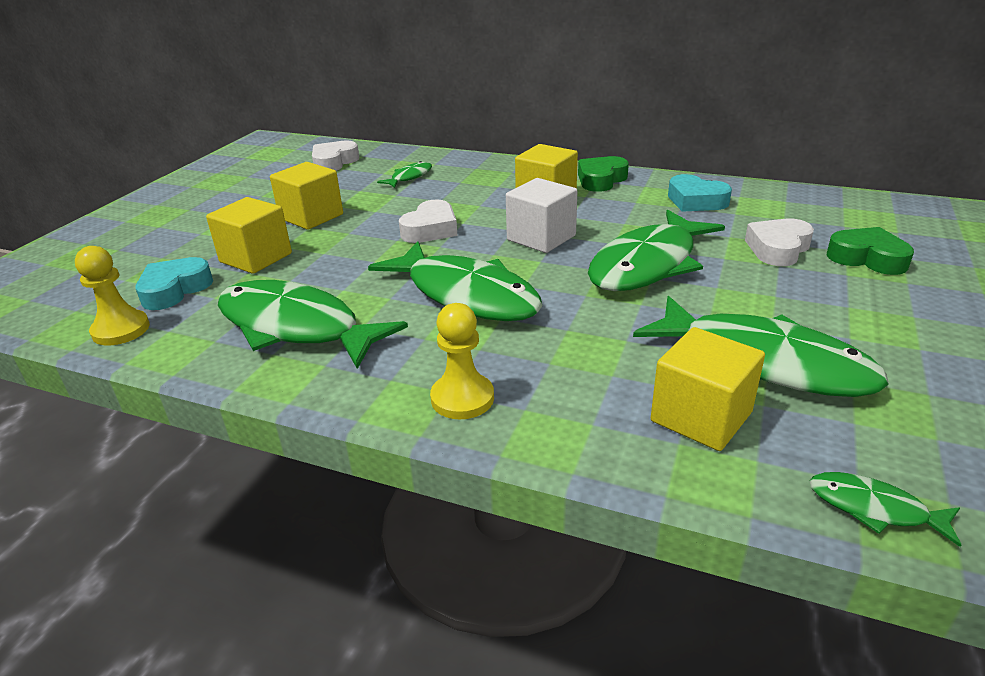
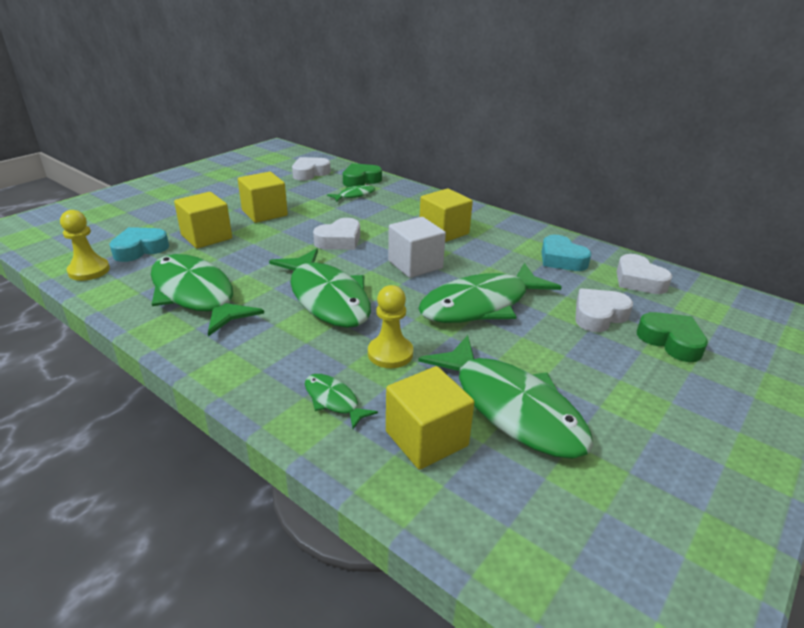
camera: 15 degrees right, 0 degrees up
yellow pawn [430,303,494,419] -> yellow pawn moved to [368,285,413,368]
green heart [578,156,629,192] -> green heart moved to [343,163,382,187]
green fish [810,472,961,547] -> green fish moved to [305,374,378,429]
none -> white heart [616,254,672,294]

